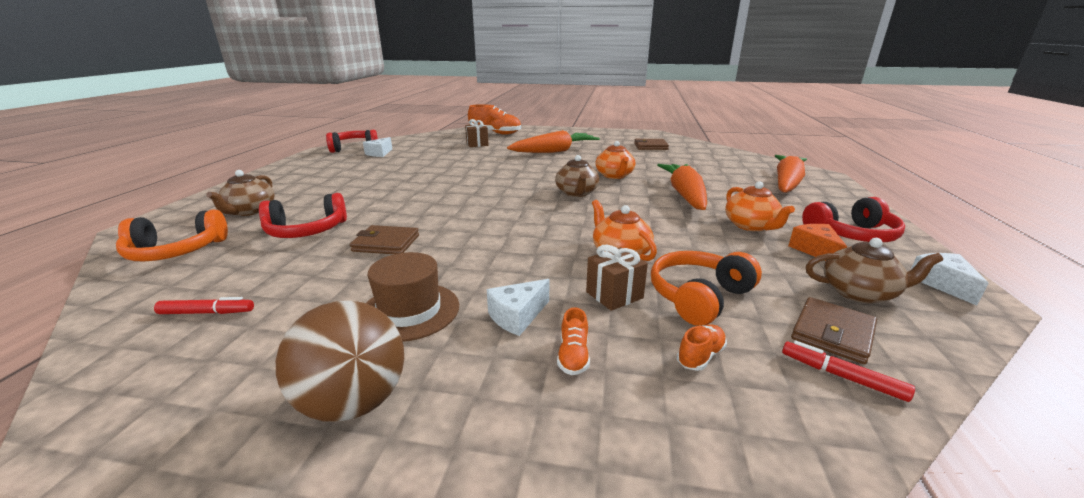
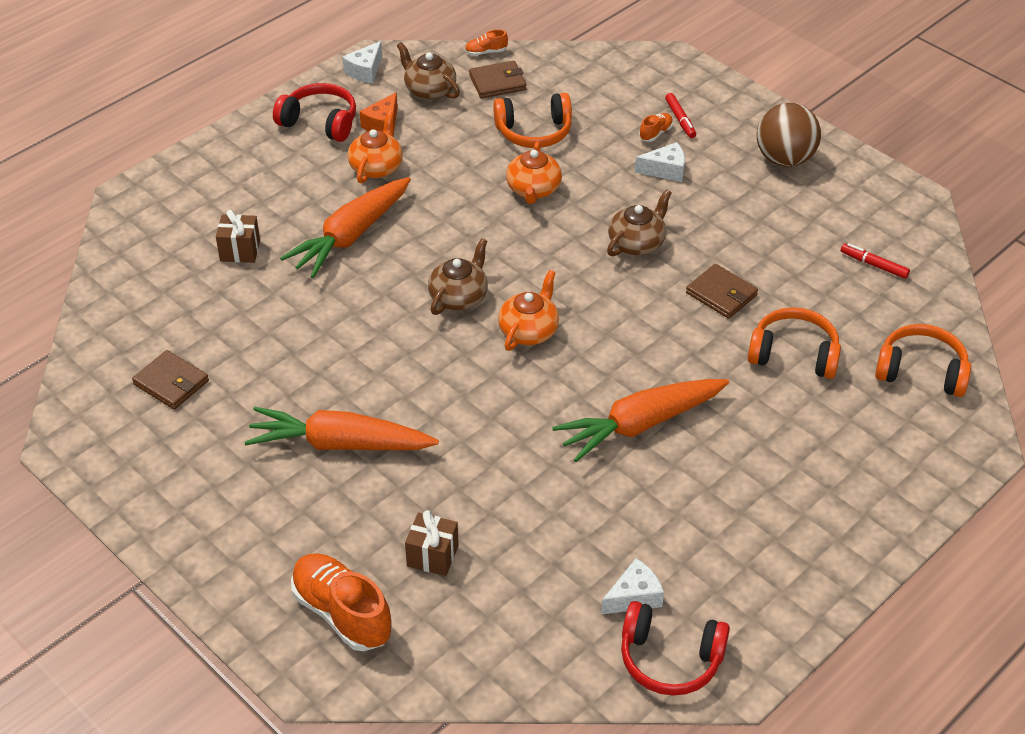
camera: 145 degrees left, 20 degrees up
brown teapot [206,170,275,216] -> brown teapot moved to [607,189,672,257]
red headphones [259,193,347,238] -> orange headphones [748,307,841,379]
brown hat [366,252,459,342] -> none
brown gift [586,245,648,311] -> brown gift moved to [216,210,260,263]
orange teapot [595,141,635,179] -> orange teapot moved to [498,270,559,351]
orange shoe [677,324,727,371] -> orange shoe moved to [465,29,508,56]
orange carrot [775,155,807,193] -> orange carrot moved to [552,379,729,462]
red marker [782,341,915,402] -> red marker moved to [665,93,696,138]

